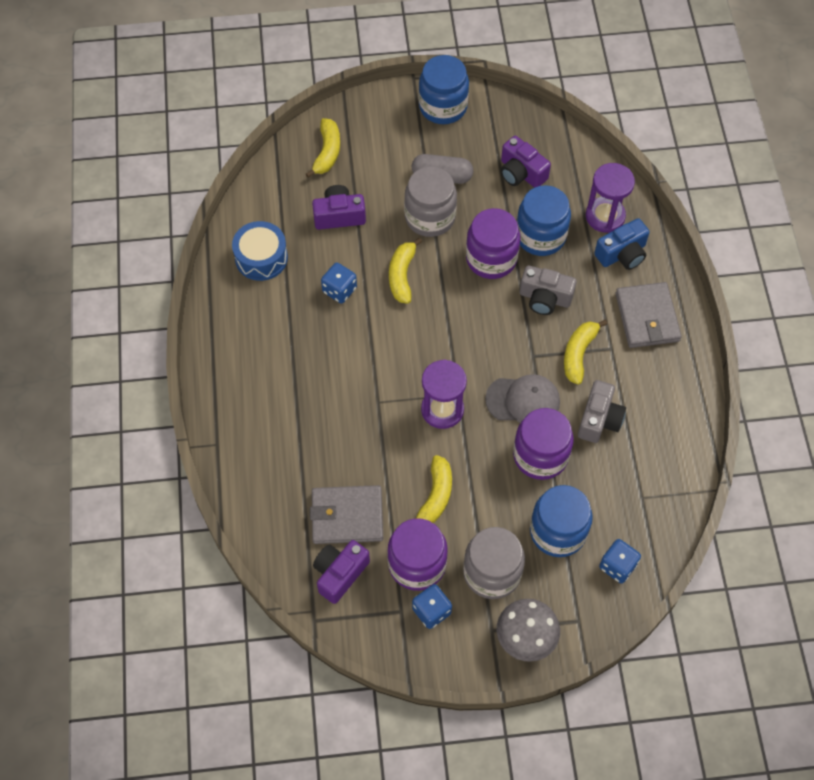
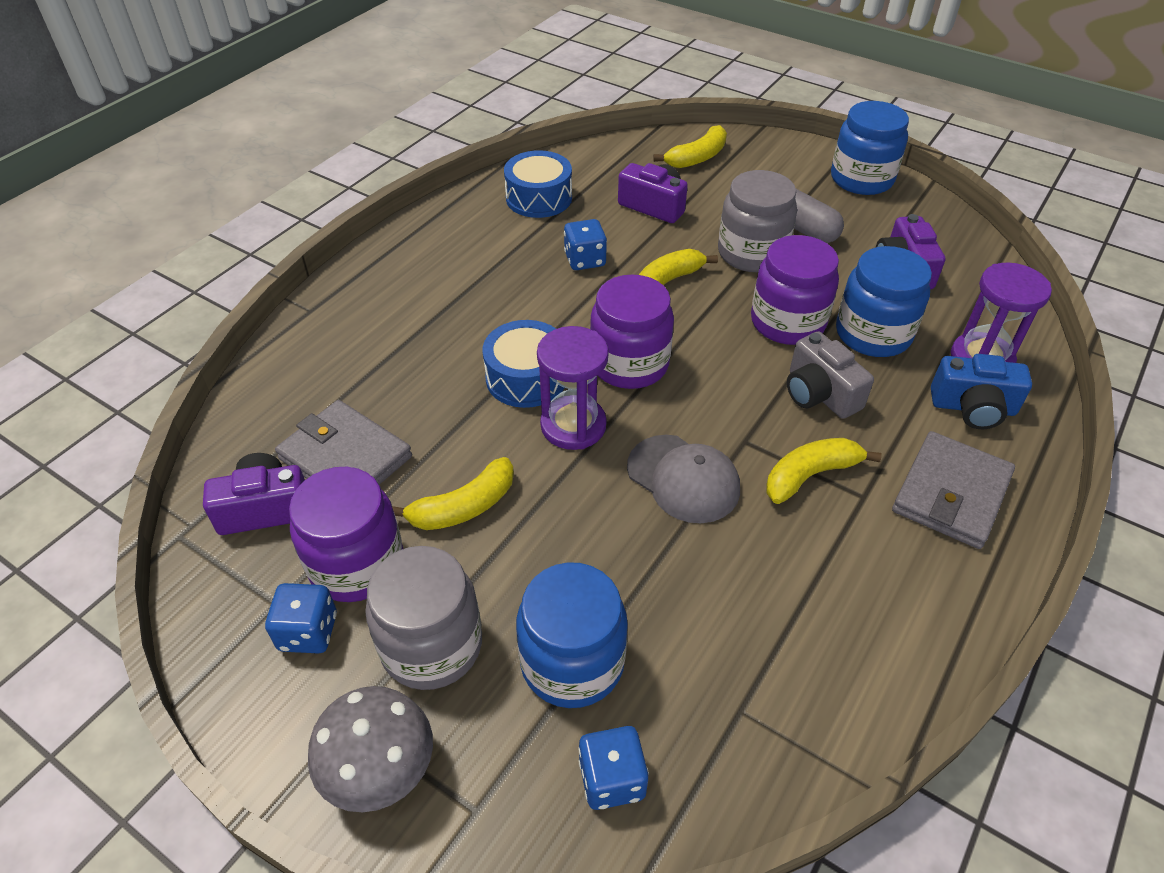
camera: 40 degrees right, 15 degrees down
purple jar [513,408,574,480] -> purple jar moved to [590,275,674,389]
grey camera [578,380,626,443] -> none
none -> blue drum [483,320,564,408]

